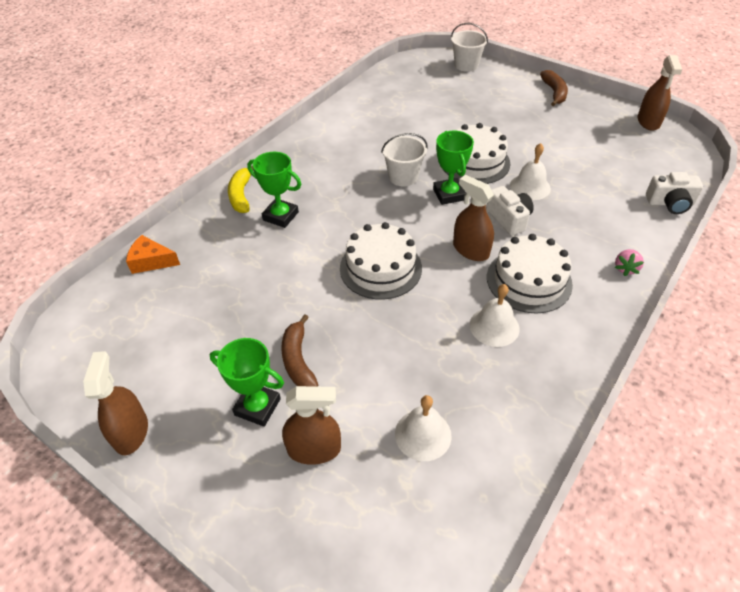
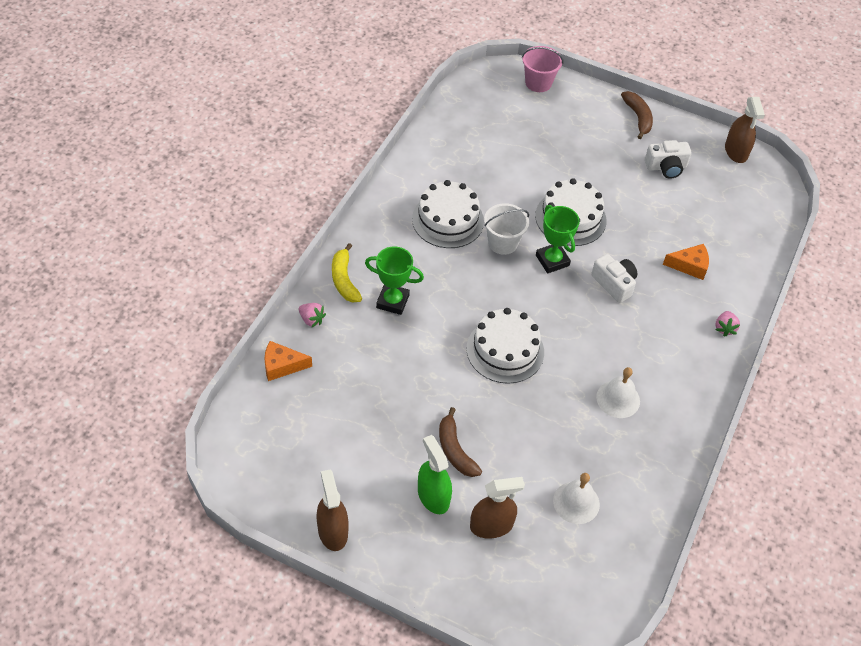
camera: 15 degrees left, 5 degrees up
green trophy [210,338,284,427] -> green spray bottle [418,435,452,514]
white bucket [451,23,488,72] -> pink bucket [522,46,563,92]
brown spray bottle [453,175,494,261] -> none
white cake [487,234,573,314] -> white cake moved to [412,180,484,248]
white bell [510,143,551,200] -> none
white camera [646,172,703,214] -> white camera moved to [645,140,692,179]
none -> pink strawberry [299,303,326,327]
none -> orange cheese [663,244,709,280]

